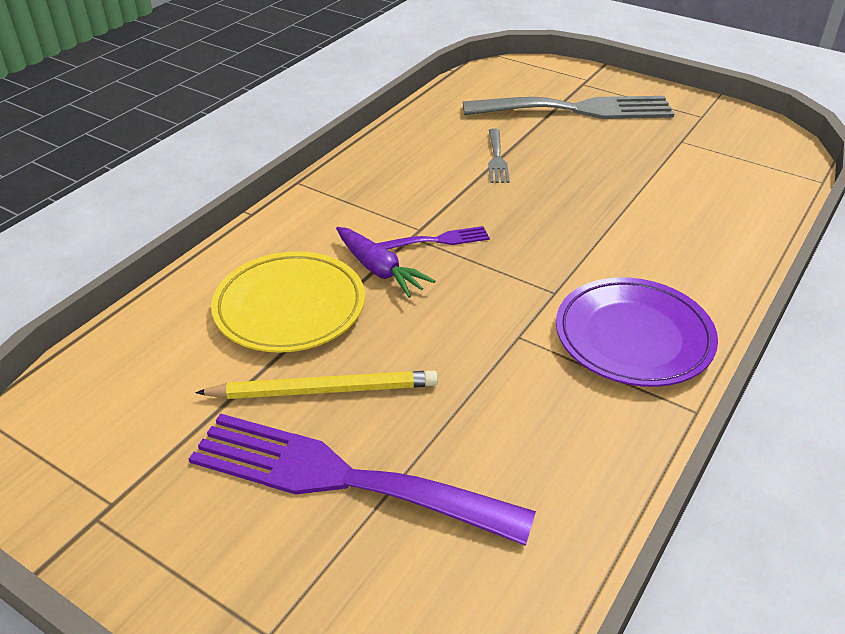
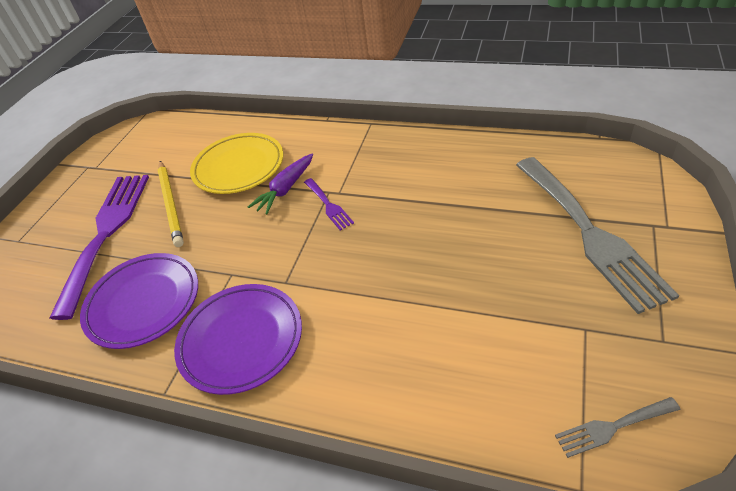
camera: 80 degrees right, 5 degrees up
grey fork [488,129,510,183] -> grey fork moved to [555,397,680,458]
none -> purple plate [80,253,198,349]

